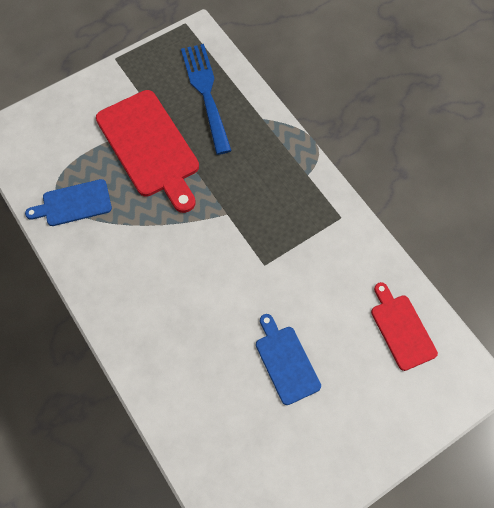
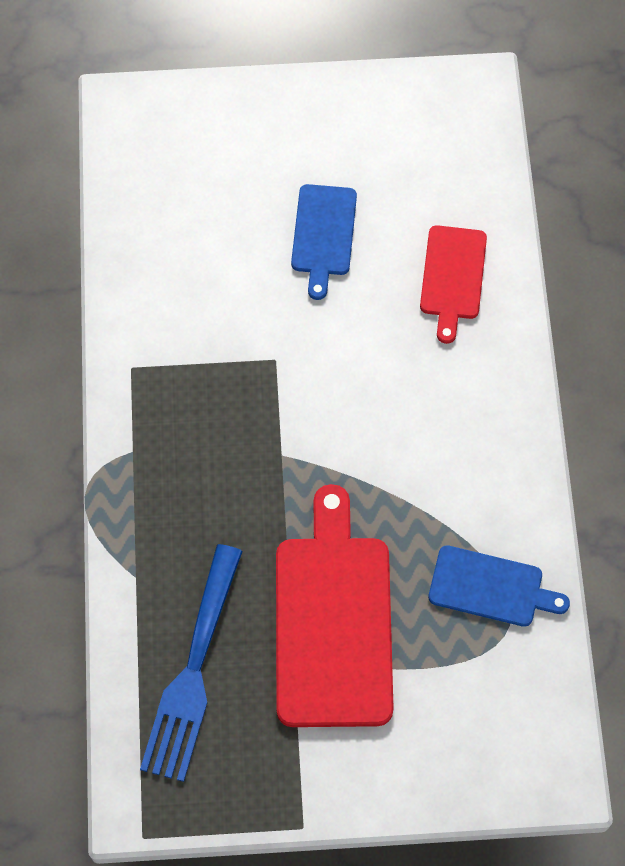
camera: 150 degrees left, 0 degrees up
red cutting board [371,282,438,371] -> red cutting board moved to [420,225,487,344]

